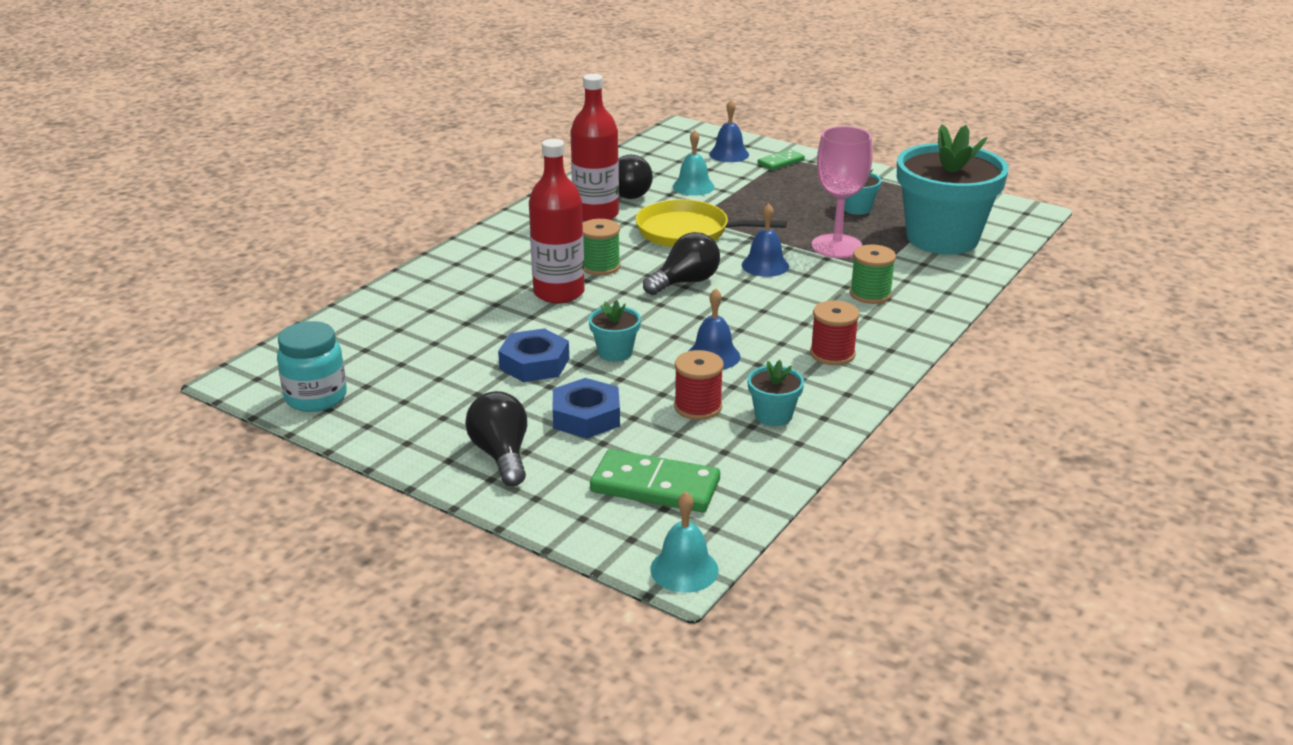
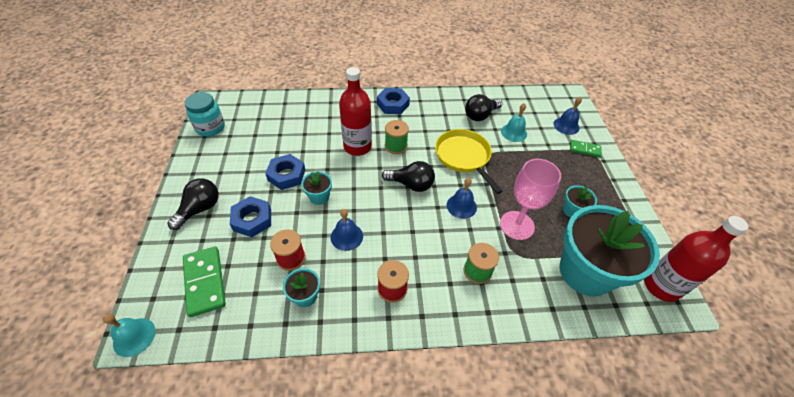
camera: 50 degrees right, 20 degrees up
red bottle [571,74,619,222] -> red bottle moved to [644,216,748,302]
none -> blue nut [377,88,410,114]

